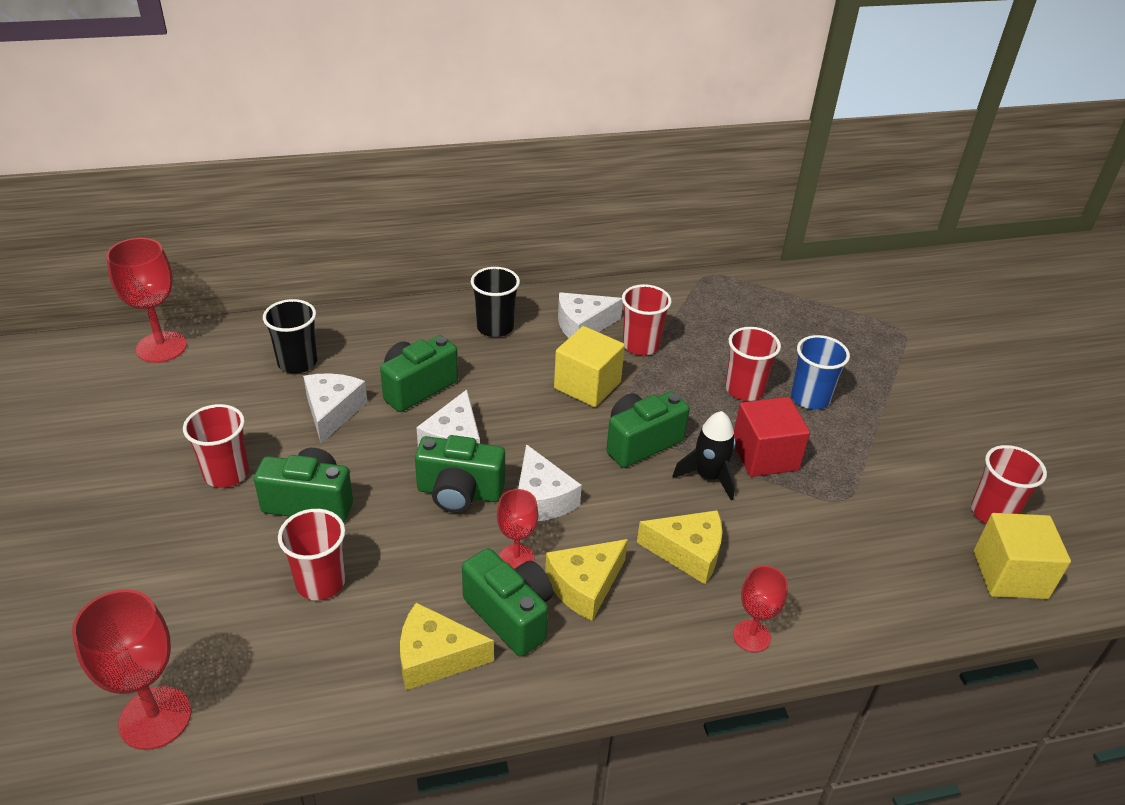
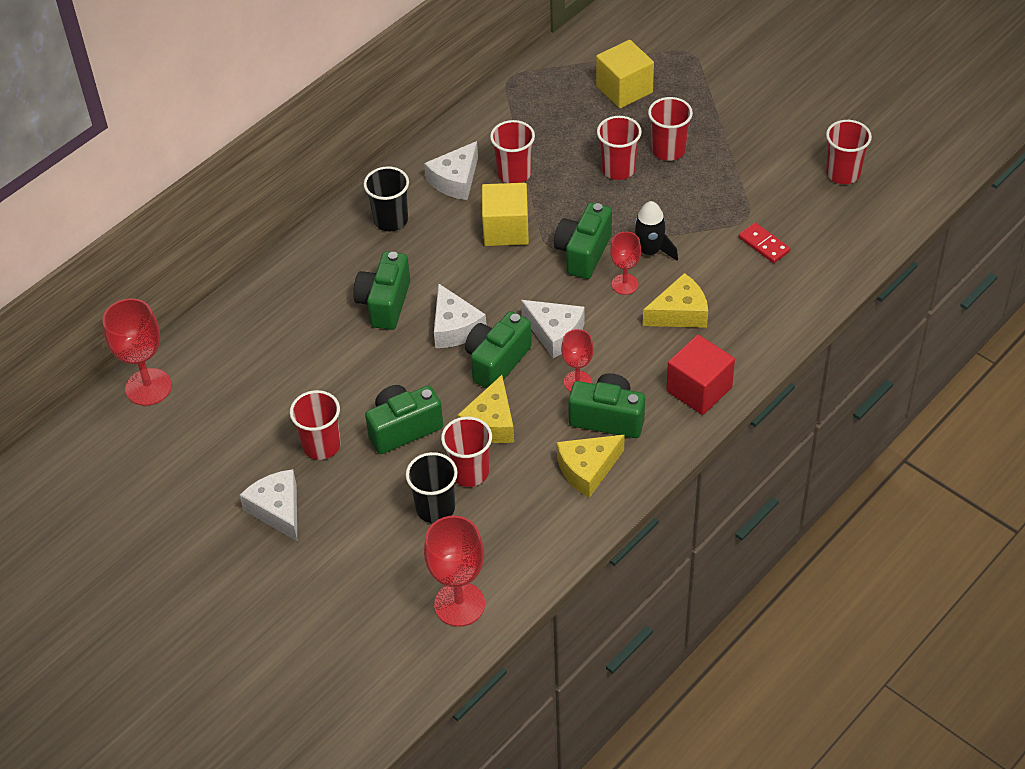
camera: 30 degrees left, 10 degrees up
black cup [263,299,317,373] -> black cup moved to [406,452,458,523]
white cheese [303,373,367,443] -> white cheese moved to [239,469,297,541]
green camera [415,435,505,513] -> green camera turned 150 degrees clockwise [465,311,532,388]
yellow cheese [545,539,628,621] -> yellow cheese moved to [457,375,514,443]
red goblet [733,566,788,652] -> red goblet moved to [610,232,641,295]
red cube [734,397,810,477] -> red cube moved to [666,335,735,415]
blue cup [791,335,850,410] -> red cup [648,97,693,161]
yellow cube [974,513,1071,599] -> yellow cube moved to [596,40,654,108]
none -> red domino [739,223,790,263]

